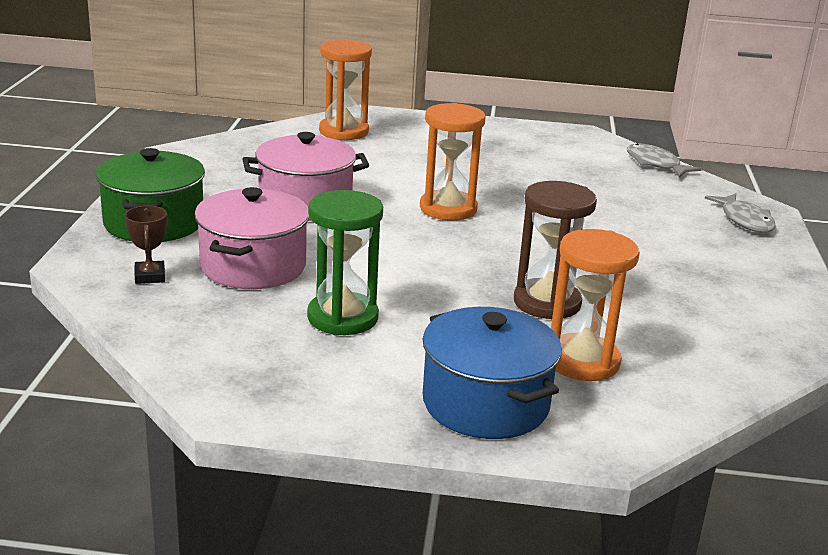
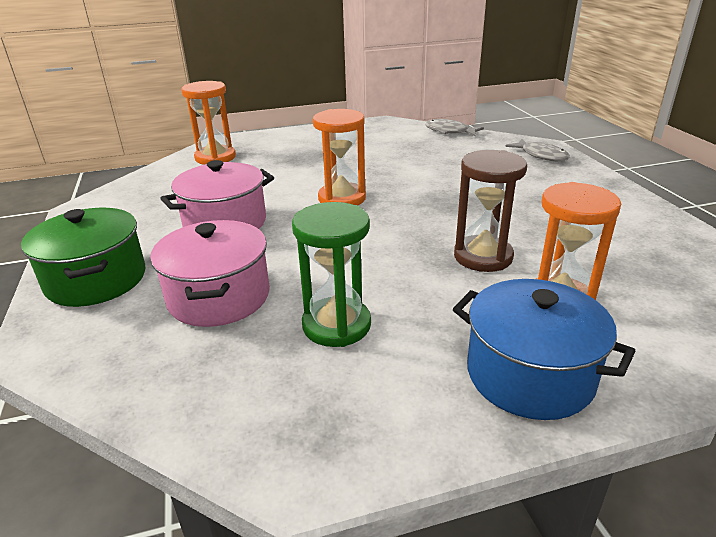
camera: 20 degrees left, 5 degrees up
brown trophy [125,206,167,284] -> none

